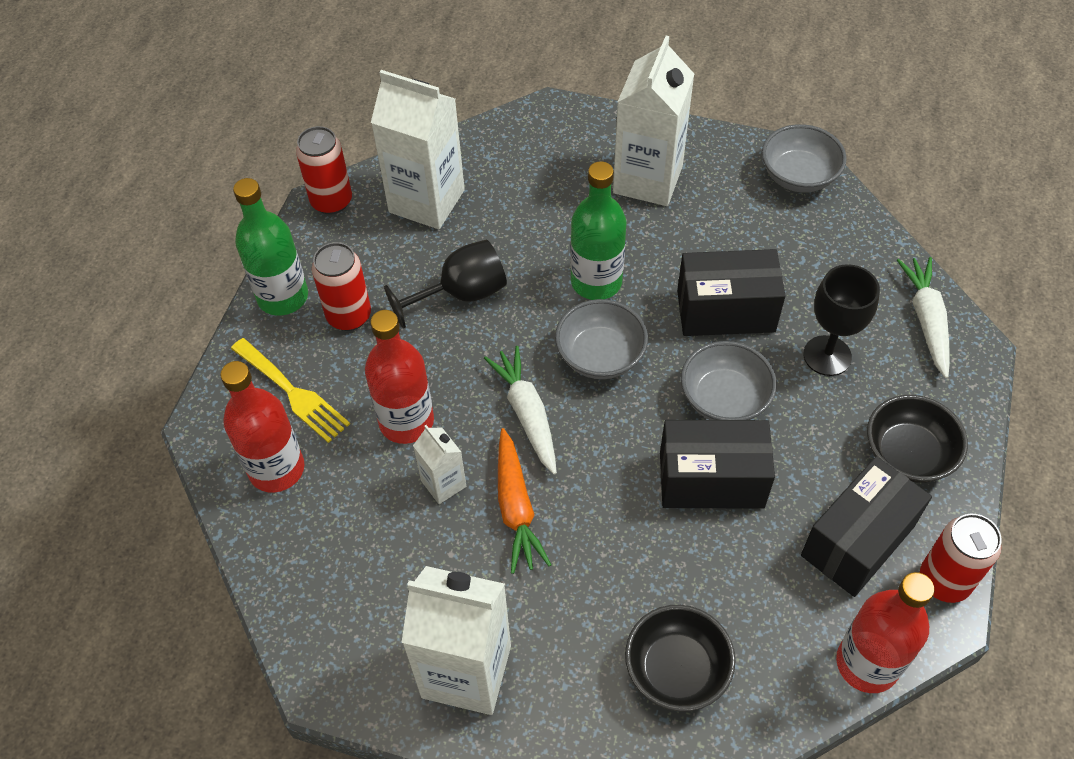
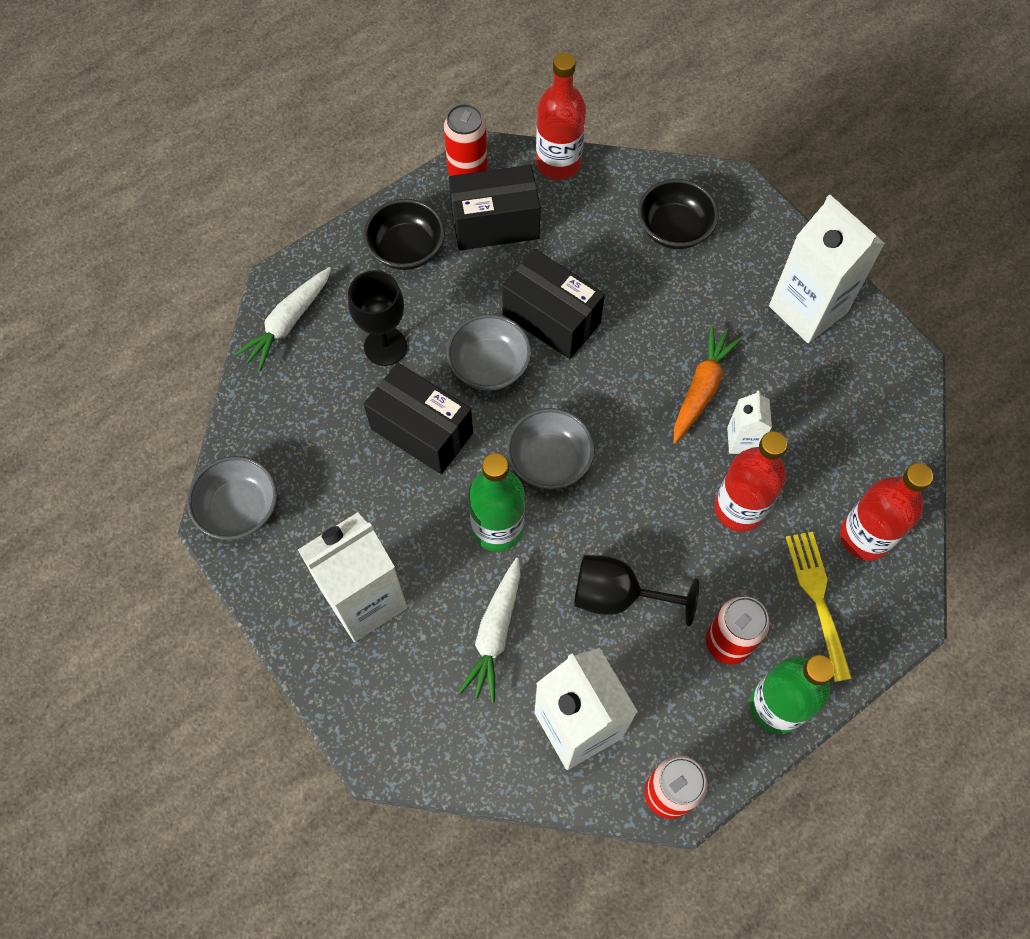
camera: 145 degrees left, 10 degrees up
white carrot [484,346,557,475] -> white carrot moved to [458,558,521,703]

